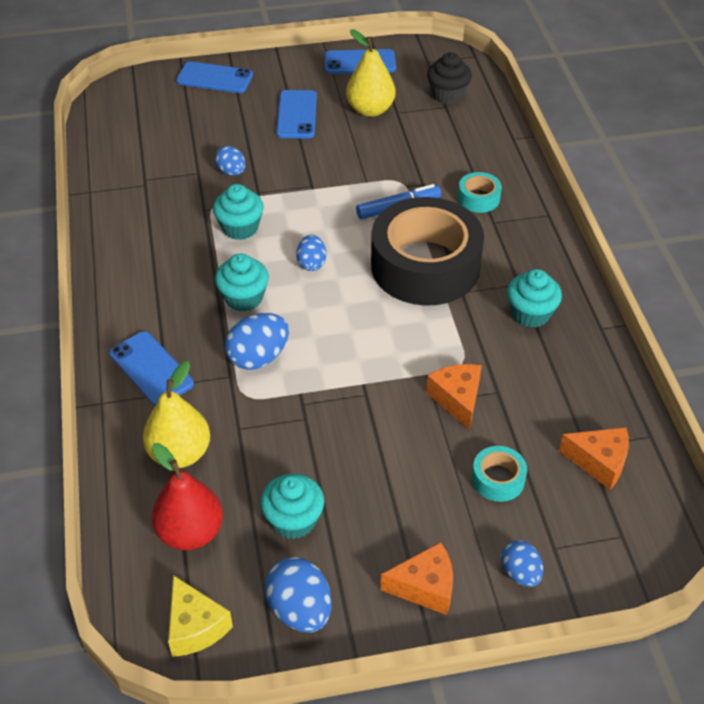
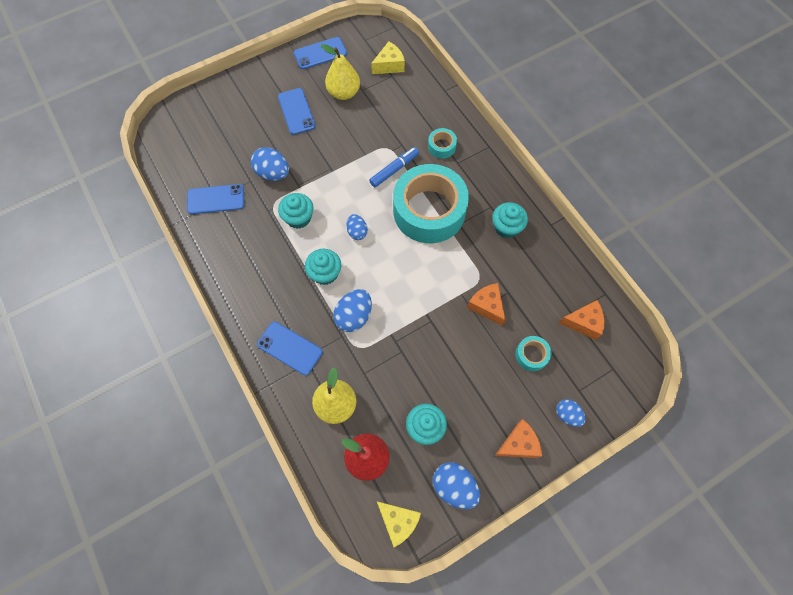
camera: 20 degrees left, 20 degrees up
blue phone [176,61,253,93] -> blue phone moved to [187,184,244,214]
blue egg [215,146,246,176] -> blue egg [251,147,289,181], size x1.58
black tape [371,197,484,306] -> turquoise tape [393,164,469,243]
black cupcake [427,52,472,104] -> yellow cheese [371,41,405,74]

